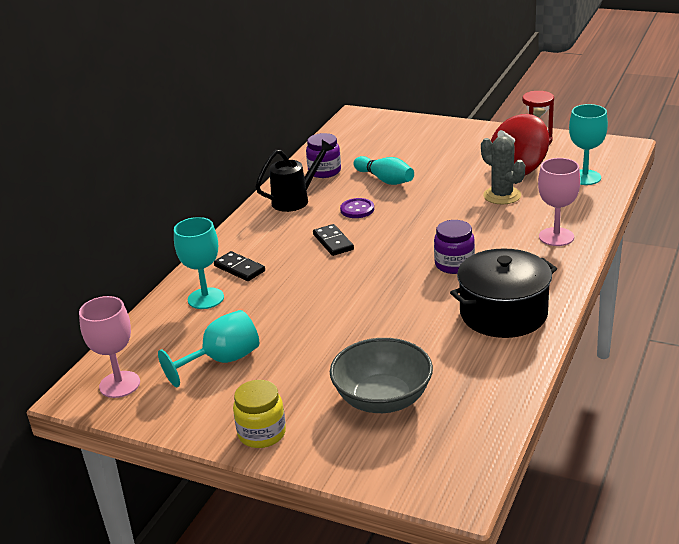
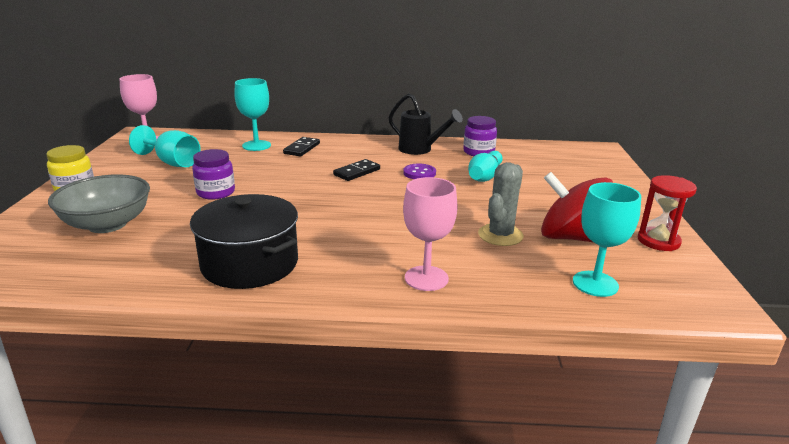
camera: 65 degrees right, 5 degrees down
purple jar [434,220,475,274] -> purple jar moved to [192,149,235,200]

